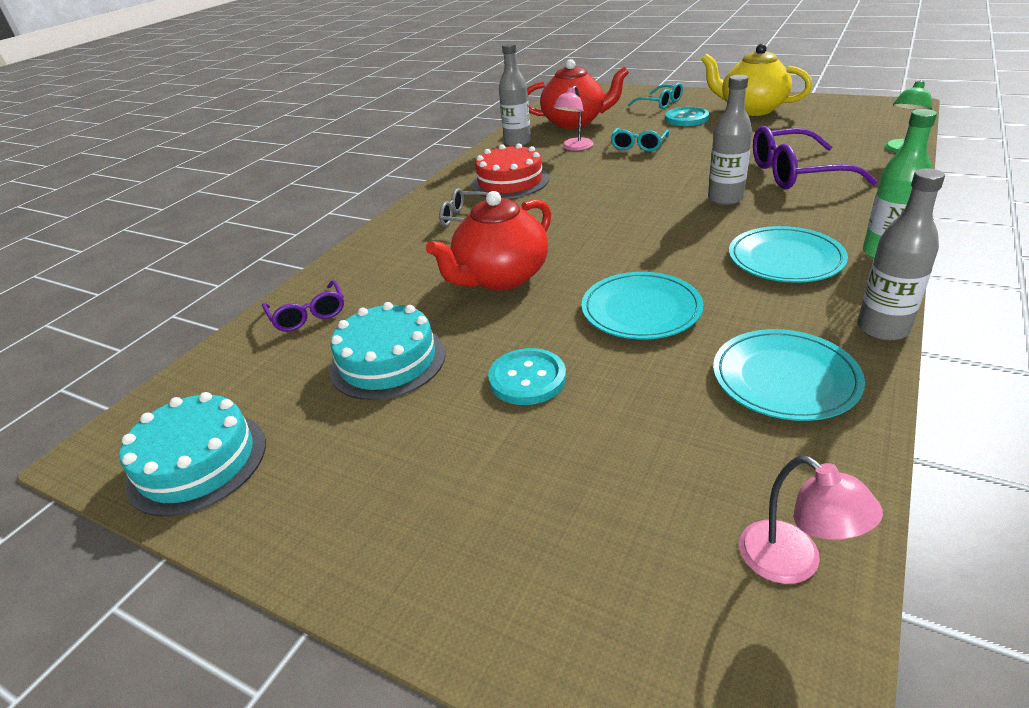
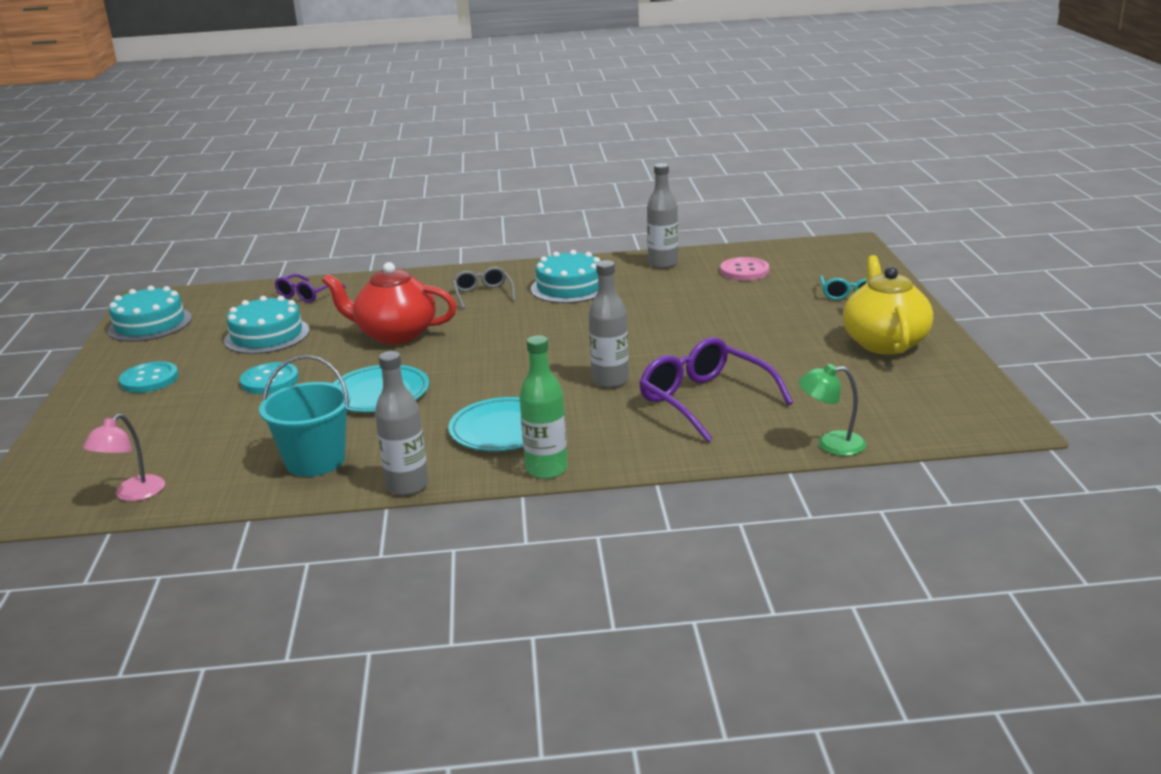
camera: 55 degrees right, 10 degrees down
red cake [472,143,549,199] -> turquoise cake [531,250,600,303]
red teapot [527,59,629,129] -> pink button [720,257,769,281]
pink lamp [553,86,594,151] -> none
turquoise glasses [611,128,669,152] -> none
turquoise button [665,107,709,126] -> turquoise button moved to [119,361,178,393]
turquoise plate [713,329,865,421] -> turquoise bucket [259,355,350,477]

